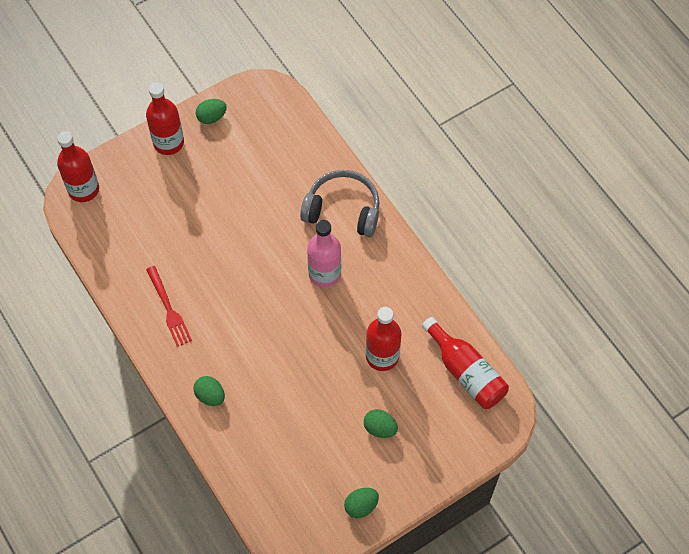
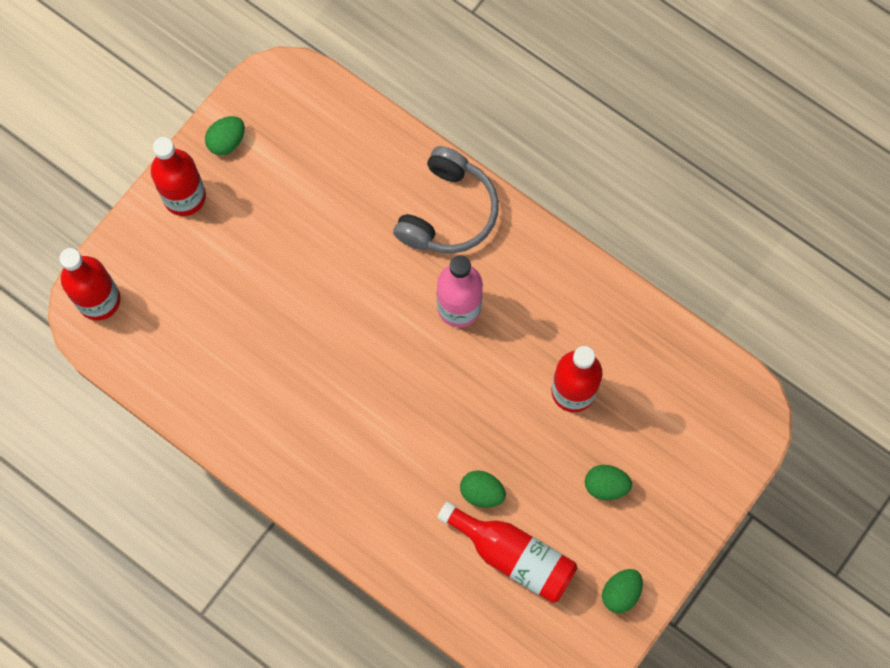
camera: 20 degrees left, 10 degrees up
red fork [146,266,192,347] -> none
green egg [194,376,225,406] -> green egg moved to [460,470,506,508]
grey headphones [300,170,380,237] -> grey headphones turned 120 degrees clockwise [393,146,499,254]
red bottle [422,317,509,409] -> red bottle moved to [437,501,577,603]

